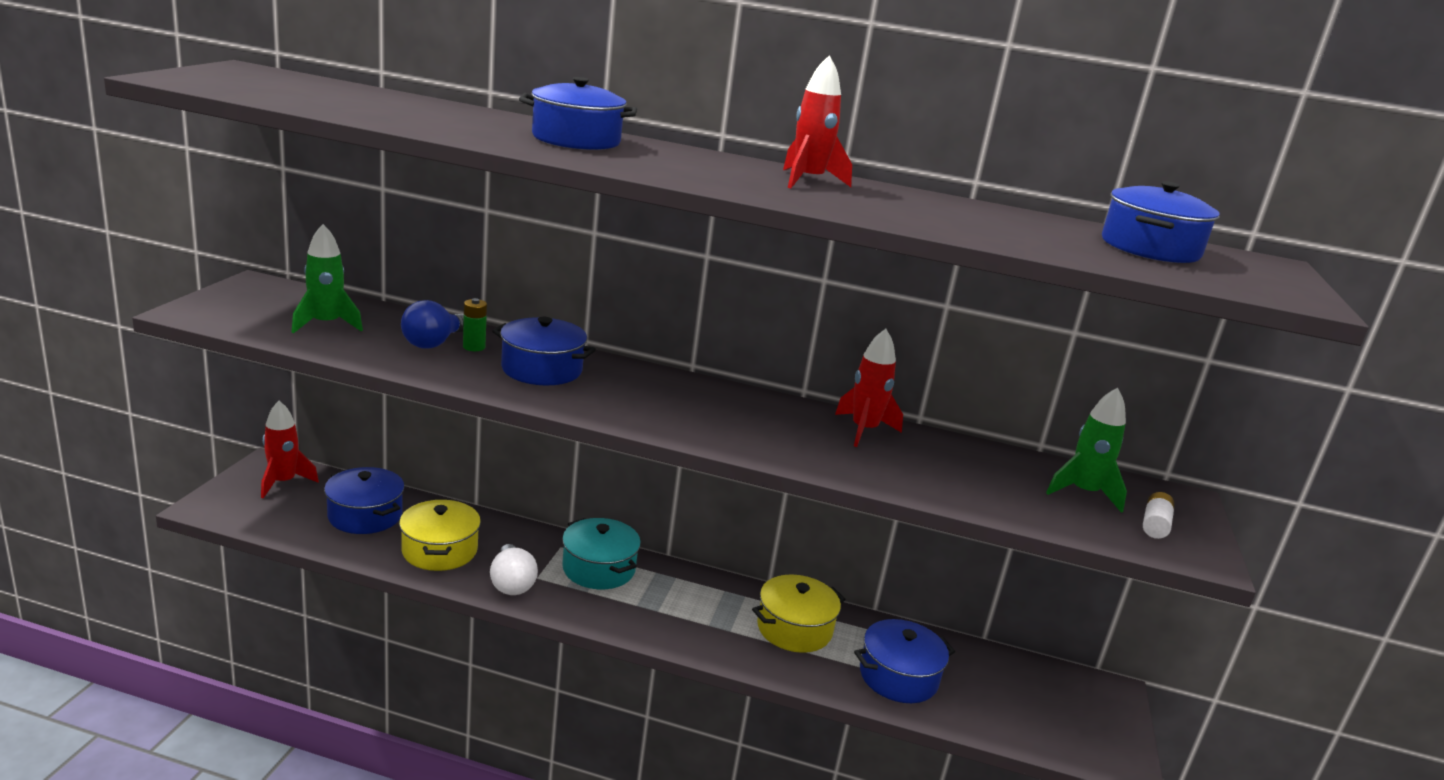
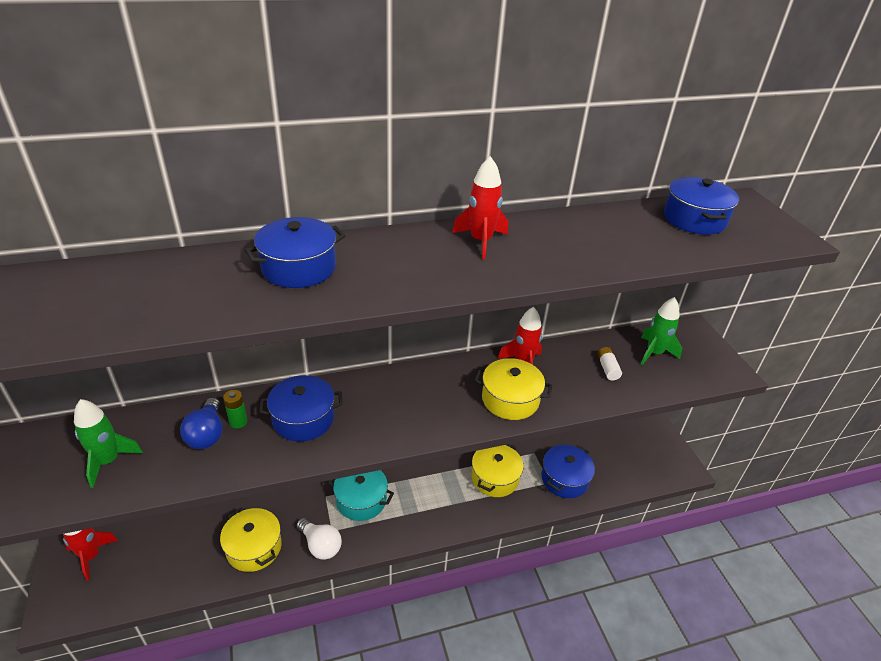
camera: 30 degrees left, 15 degrees up
blue pot [324,467,405,534] -> none
white battery [1143,492,1175,539] -> white battery moved to [597,347,622,380]
none -> yellow pot [474,358,552,420]

